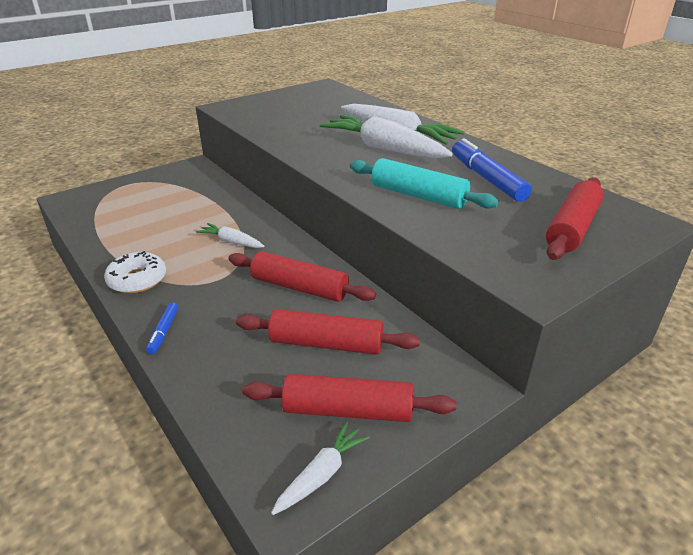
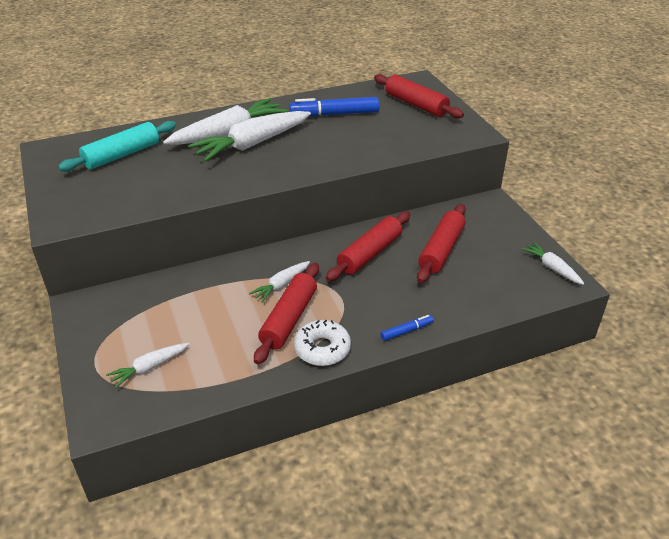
camera: 75 degrees left, 5 degrees up
blue marker [146,302,179,354] -> blue marker turned 45 degrees counterclockwise [380,315,434,341]
red rolling pin [242,374,457,422] -> red rolling pin moved to [254,263,319,364]
turquoise rolling pin [350,158,499,209] -> turquoise rolling pin moved to [58,121,176,172]
none -> white carrot [106,343,189,389]

